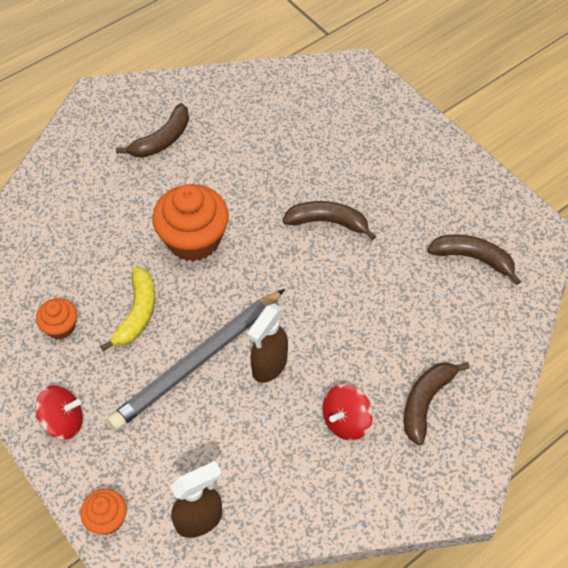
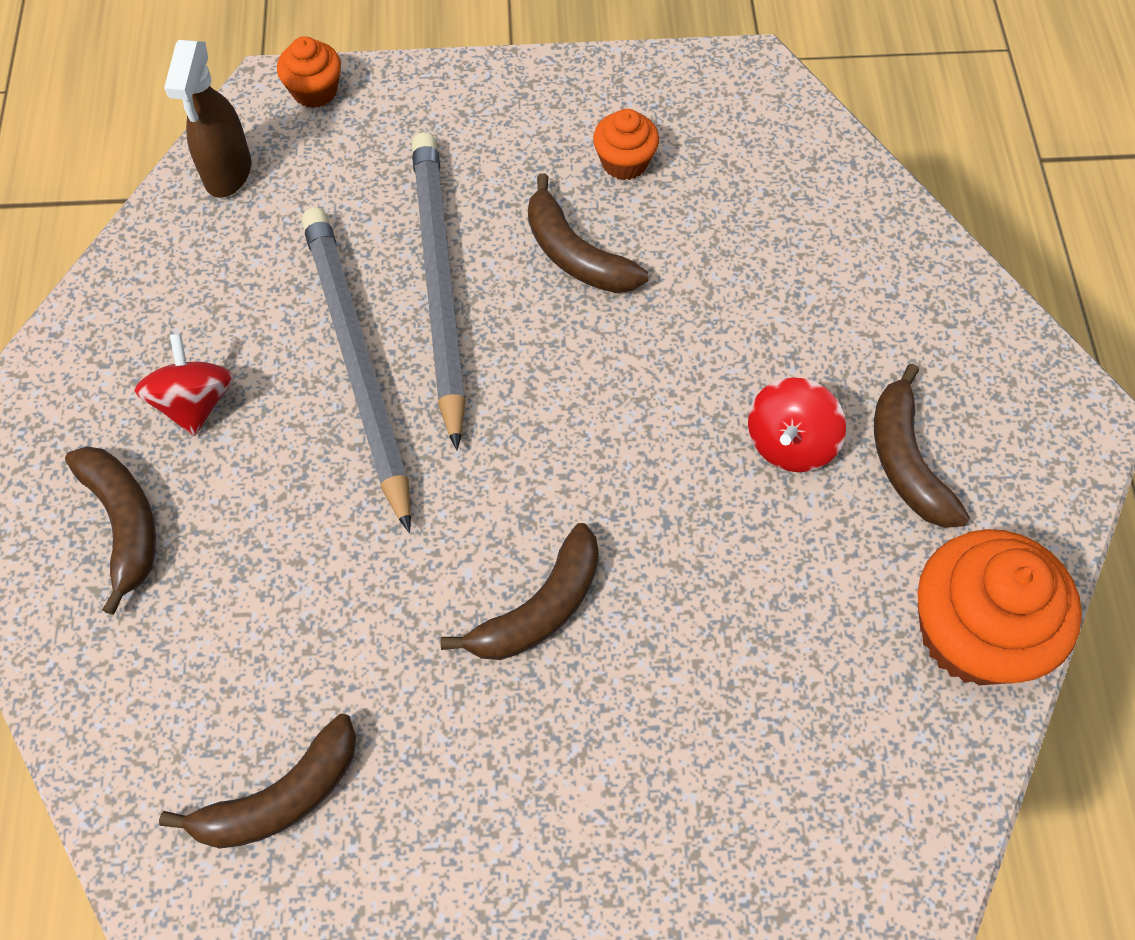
camera: 125 degrees right, 5 degrees up
red spinning top [35,385,83,440] -> red spinning top moved to [748,377,846,472]
yellow banana [100,267,155,351] -> brown banana [528,174,648,293]
orange cupcake [152,184,229,262] -> orange cupcake moved to [918,529,1082,685]
brown spray bottle [247,304,288,383] -> grey pencil [302,208,411,533]

